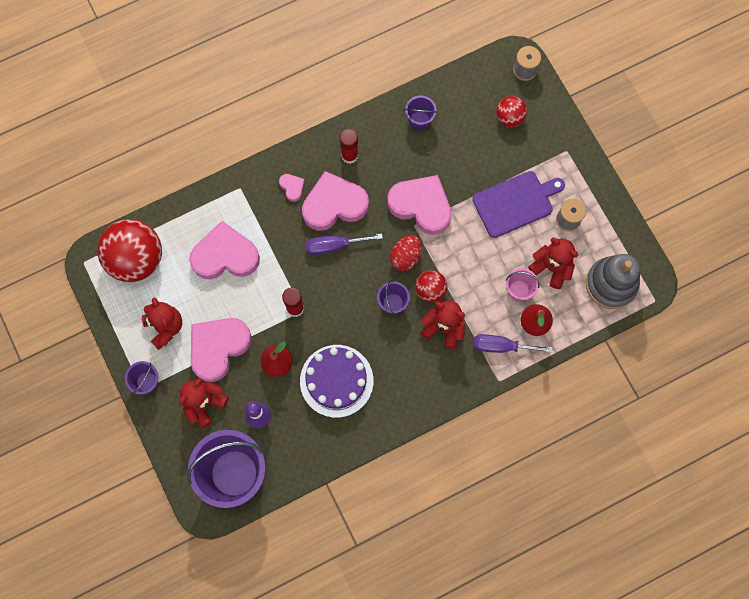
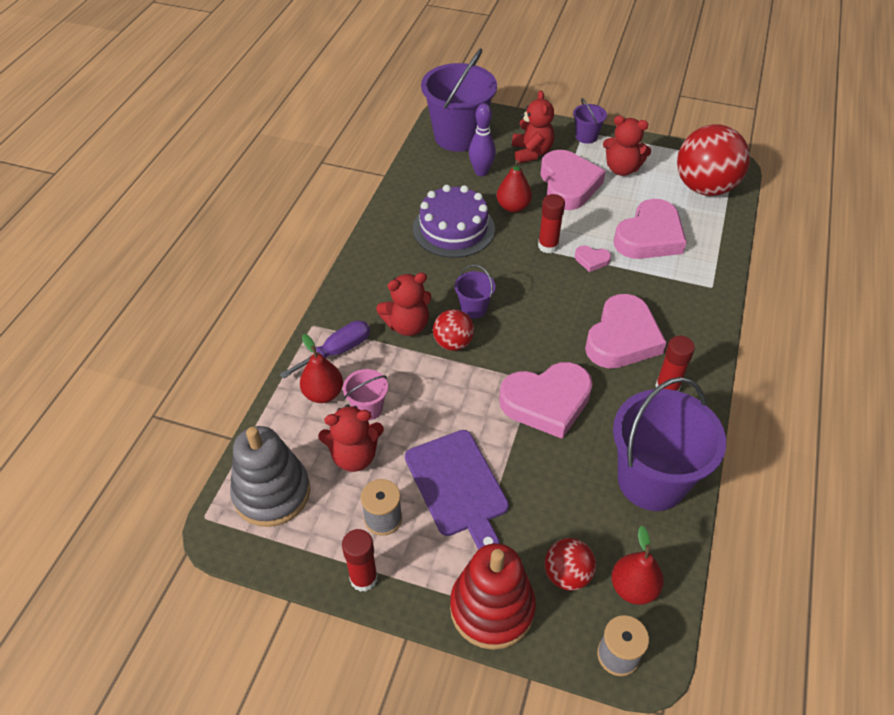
camera: 135 degrees right, 25 degrees down
pink heart [279,174,305,202] -> pink heart moved to [575,246,611,272]
purple screwdriver [305,234,383,255] -> none
red egg [390,235,422,271] -> none
purple bucket [405,96,437,130] -> purple bucket [613,377,726,511], size x2.19
purple cutting board [472,171,565,238] -> purple cutting board turned 45 degrees counterclockwise [405,430,509,550]
none -> red glue stick [342,529,378,592]
none -> red stacking toy [450,543,536,650]
none -> red pear [611,526,664,605]

